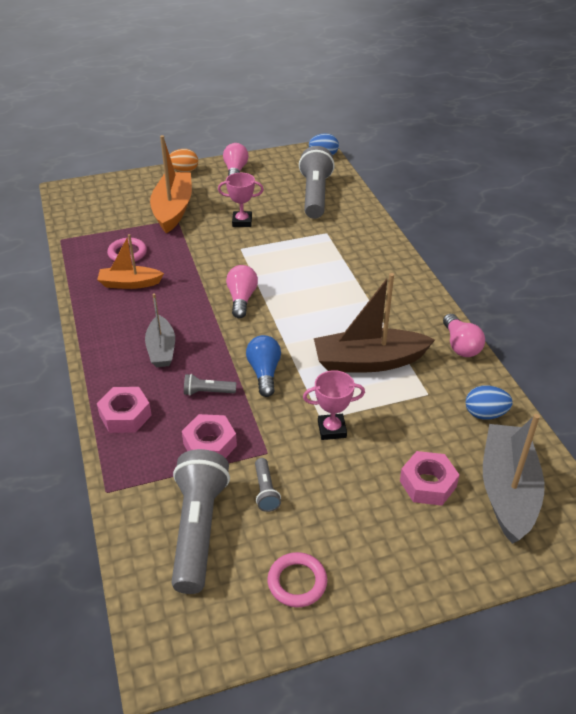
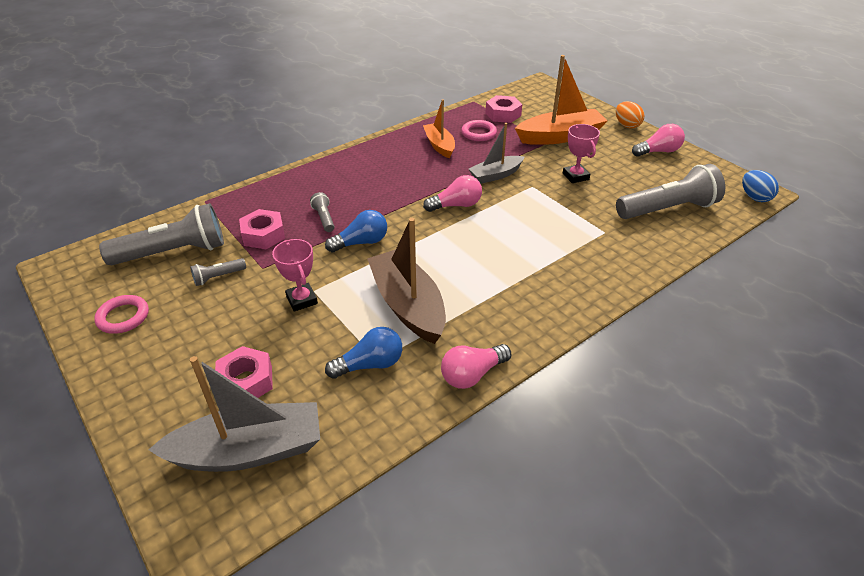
camera: 70 degrees right, 0 degrees up
pink nut [97,387,152,433] -> pink nut moved to [485,95,522,123]
grey boat [145,293,175,367] -> grey boat moved to [469,123,524,184]
blue egg [466,385,513,420] -> none
none -> blue light bulb [325,327,402,379]

